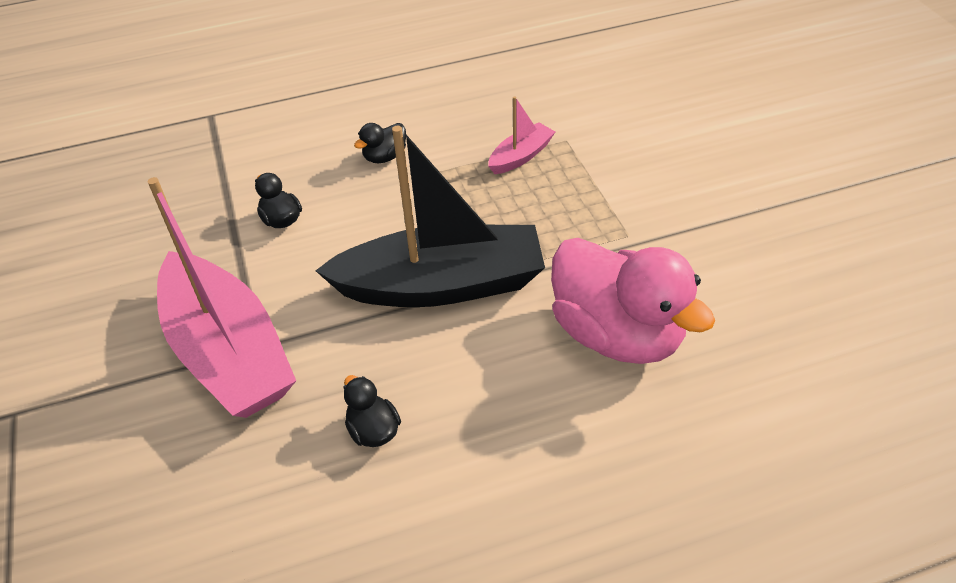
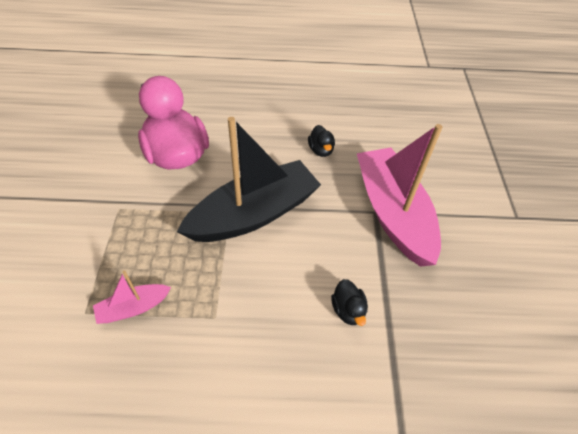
camera: 165 degrees left, 5 degrees up
black boat [315,126,545,307] -> black boat turned 135 degrees clockwise [177,117,321,242]
black duck [354,123,406,163] -> none

